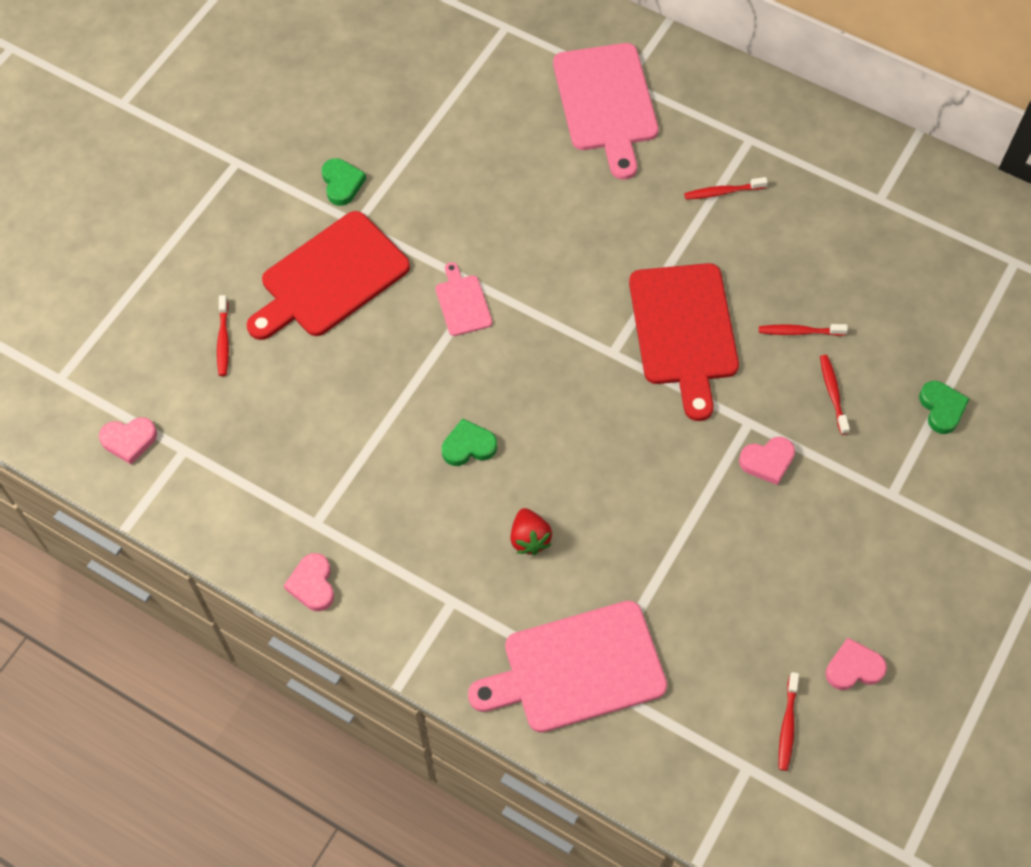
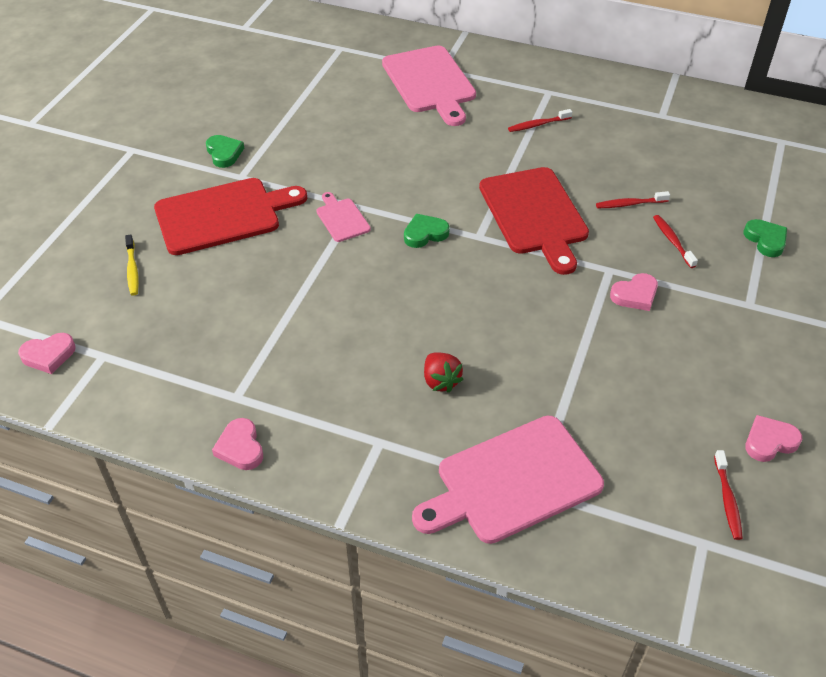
camera: 10 degrees left, 15 degrees down
red toothbrush [217,295,229,376] -> yellow toothbrush [125,234,139,296]
red cutting board [247,211,410,340] -> red cutting board turned 150 degrees counterclockwise [154,178,307,255]
green heart [442,418,497,466] -> green heart moved to [404,214,450,248]

